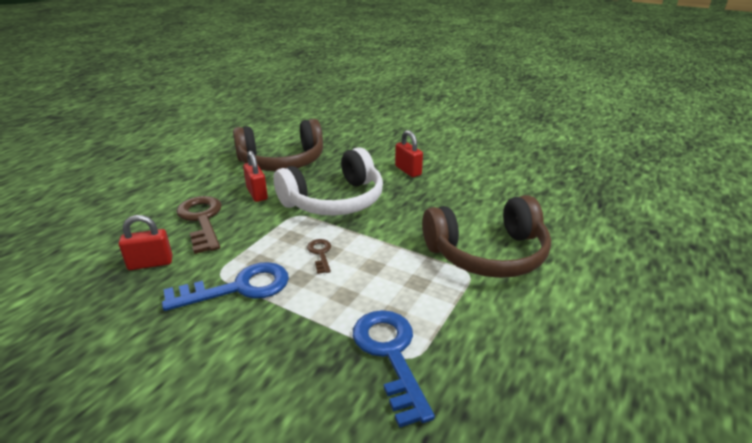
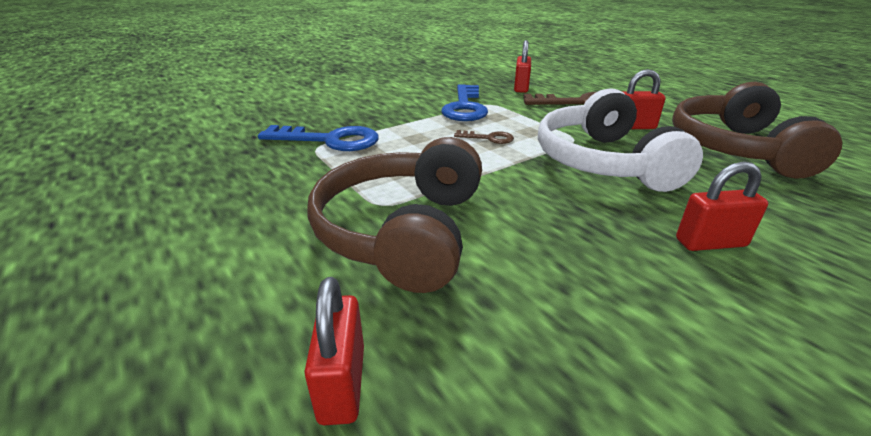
camera: 115 degrees right, 0 degrees up
none -> red padlock [304,277,364,425]

